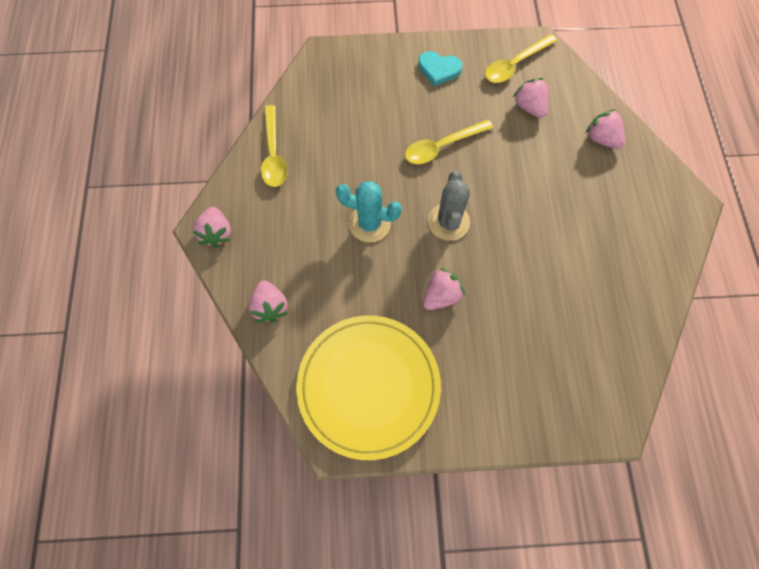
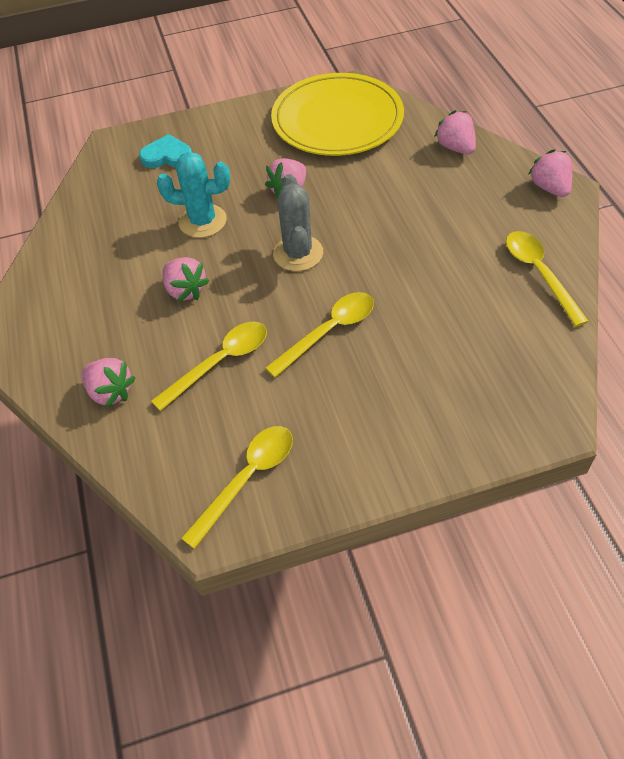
camera: 170 degrees right, 15 degrees down
turquoise cactus [336,181,402,242] -> turquoise cactus moved to [157,152,230,238]
turquoise heart [418,51,462,86] -> turquoise heart moved to [139,134,192,168]
pink strawberry [512,78,548,118] -> pink strawberry moved to [162,257,209,302]
none -> yellow spoon [151,322,267,411]

